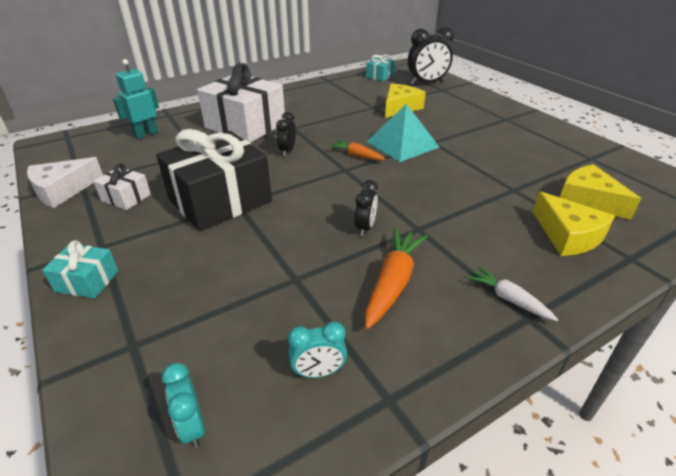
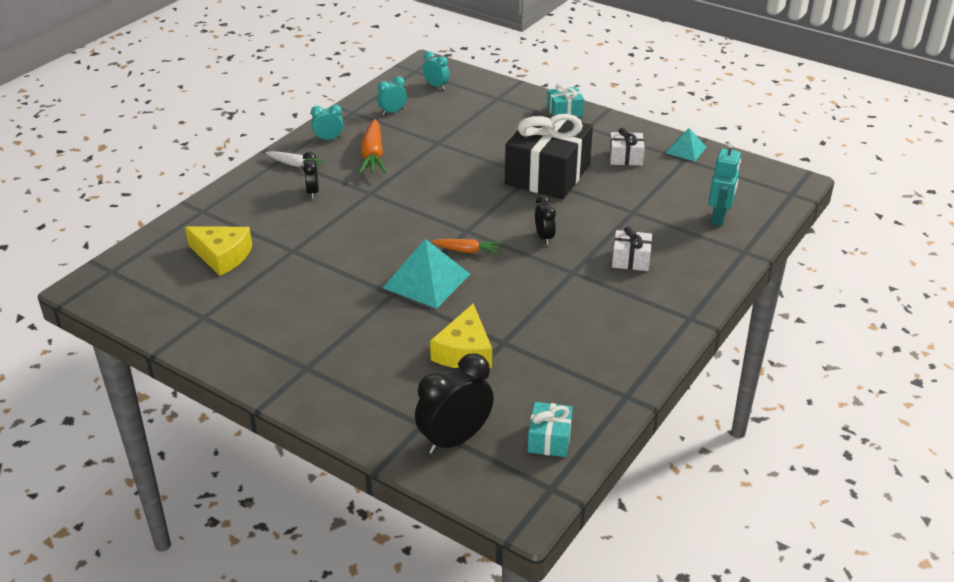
camera: 155 degrees right, 0 degrees up
white cheese [27,157,103,208] -> turquoise pyramid [666,128,706,161]
white gift [197,63,285,143] -> white gift [612,227,652,271], size x0.46
black clock [355,180,378,236] -> black clock moved to [303,152,319,199]
yellow cheese [533,192,615,256] -> none
none -> turquoise clock [311,104,343,140]

